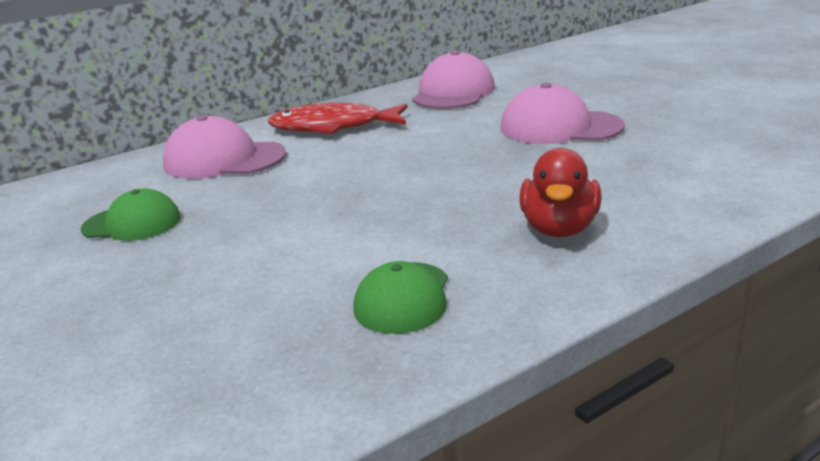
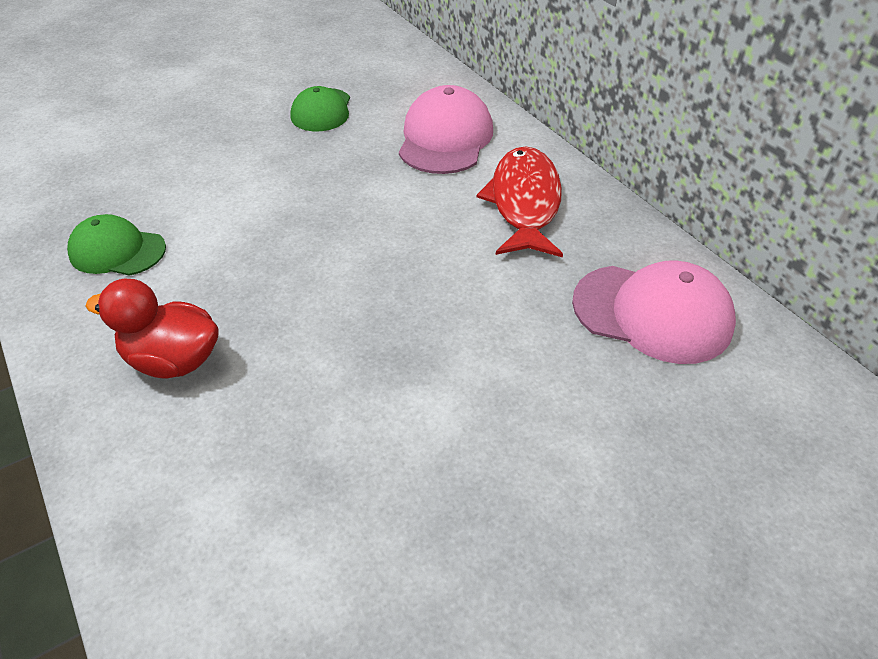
camera: 90 degrees right, 20 degrees up
pink cap [500,83,625,144] -> none

